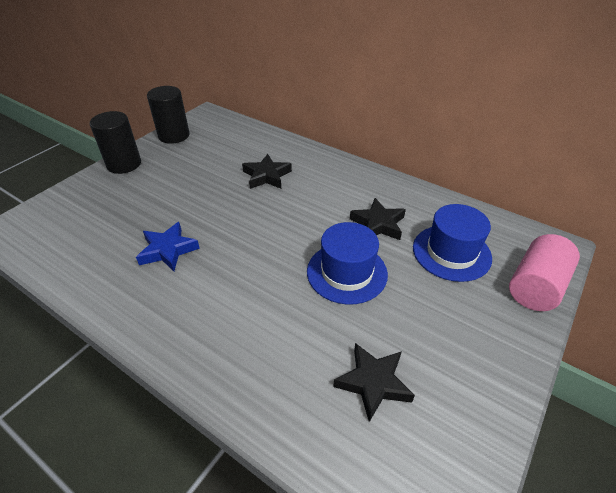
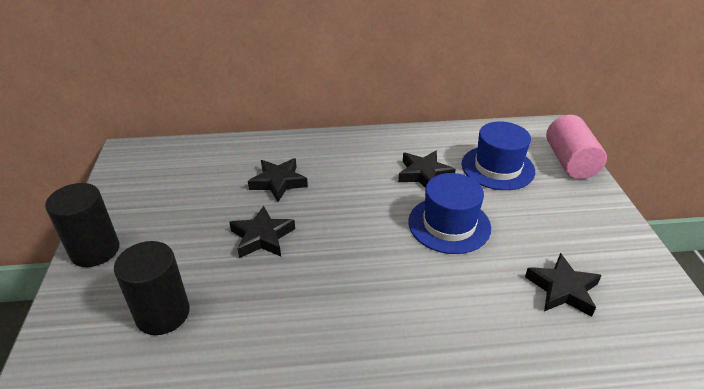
camera: 40 degrees left, 5 degrees down
blue star [136,222,200,271] -> none
black cylinder [147,86,190,144] -> black cylinder moved to [114,241,190,335]
none -> black star [229,206,295,258]

